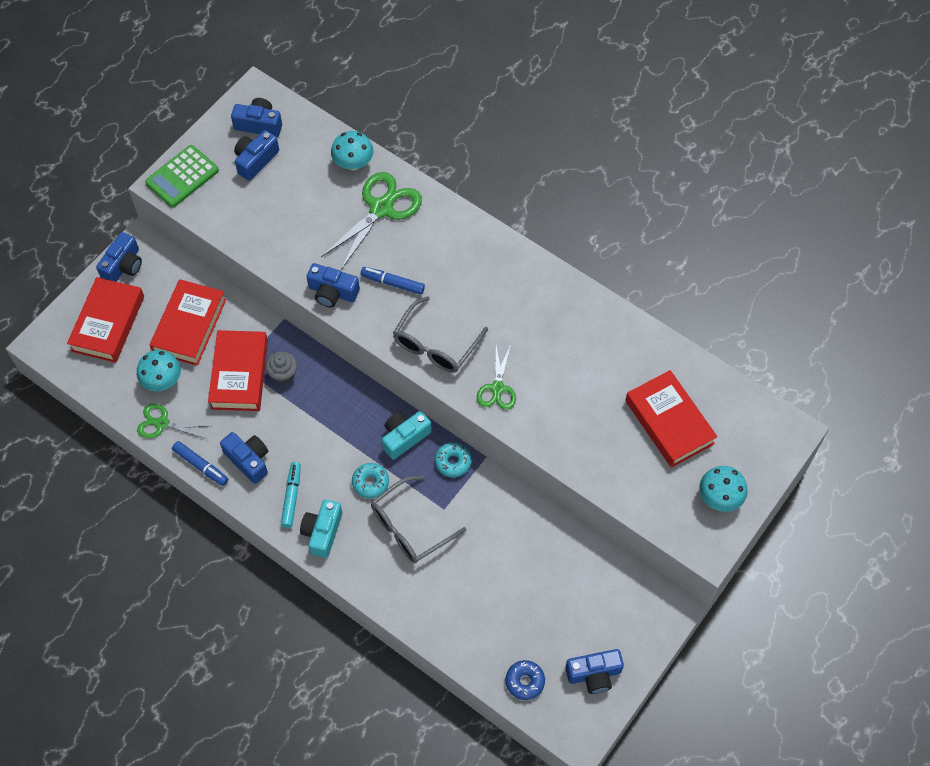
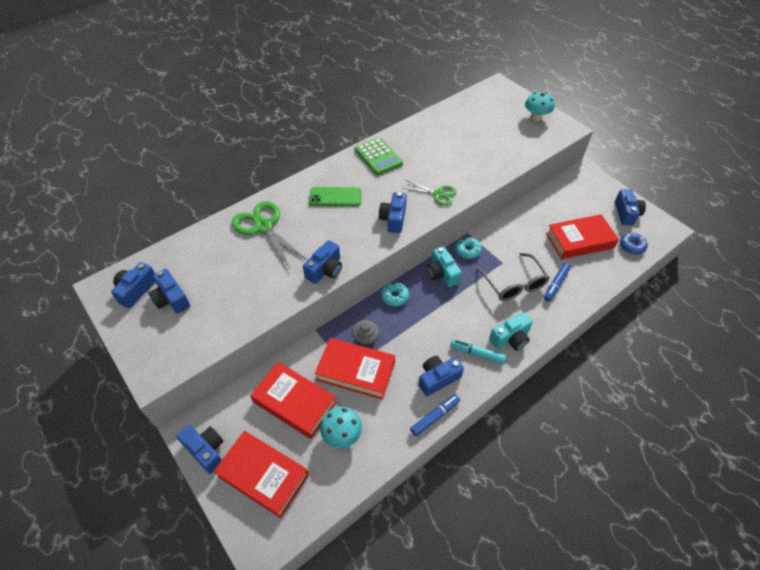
camera: 75 degrees left, 10 degrees down
green scissors [137,403,209,439] -> none
green calculator [145,145,219,207] -> green calculator moved to [355,138,403,175]
turquoise camera [300,499,342,558] -> turquoise camera turned 60 degrees counterclockwise [489,312,533,351]
turquoise mushroom [331,131,374,171] -> none
turquoise donut [352,463,389,498] -> turquoise donut moved to [381,282,409,307]
blue marker [360,267,425,295] -> blue marker moved to [544,263,571,302]
grey glasses [393,296,488,373] -> blue camera [379,192,407,233]
red book [625,370,717,468] -> red book moved to [546,214,619,259]
none -> green phone [309,187,362,206]

